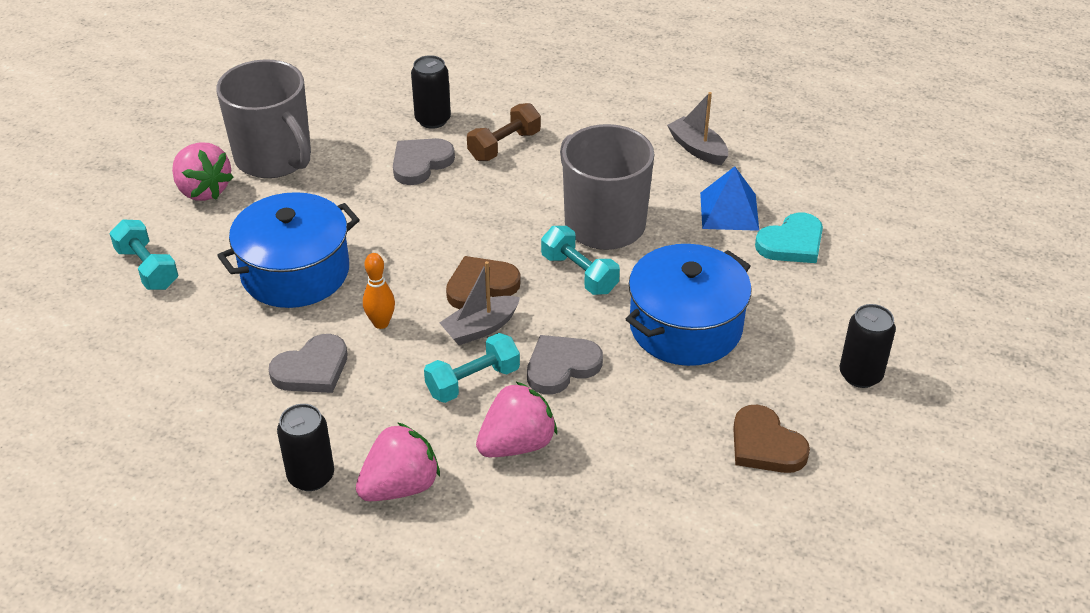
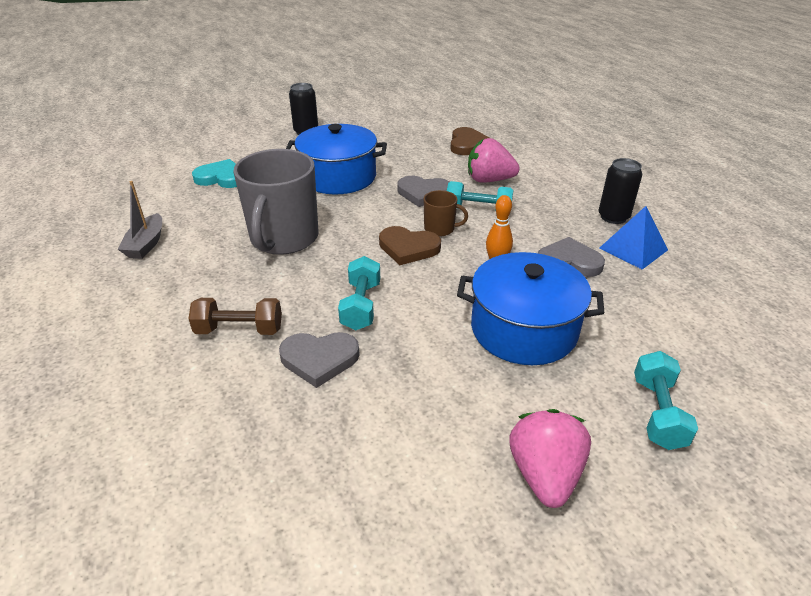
camera: 135 degrees left, 5 degrees down
grey mug [216,59,311,178] -> none
pink strawberry [356,422,440,501] -> none
black can [411,55,451,129] -> none
grey boat [439,261,520,345] -> brown mug [424,190,468,236]
turquoise dumbbell [541,226,620,295] -> turquoise dumbbell moved to [338,256,380,330]
blue pyramid [700,166,759,231] -> blue pyramid moved to [599,206,668,270]
brown heart [733,404,810,473] -> brown heart moved to [450,127,489,155]

